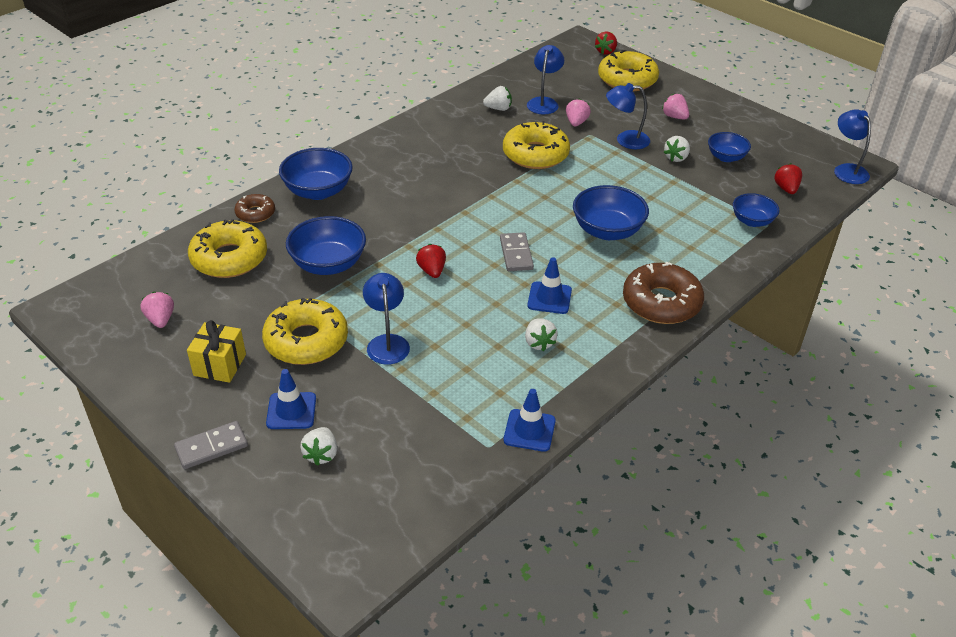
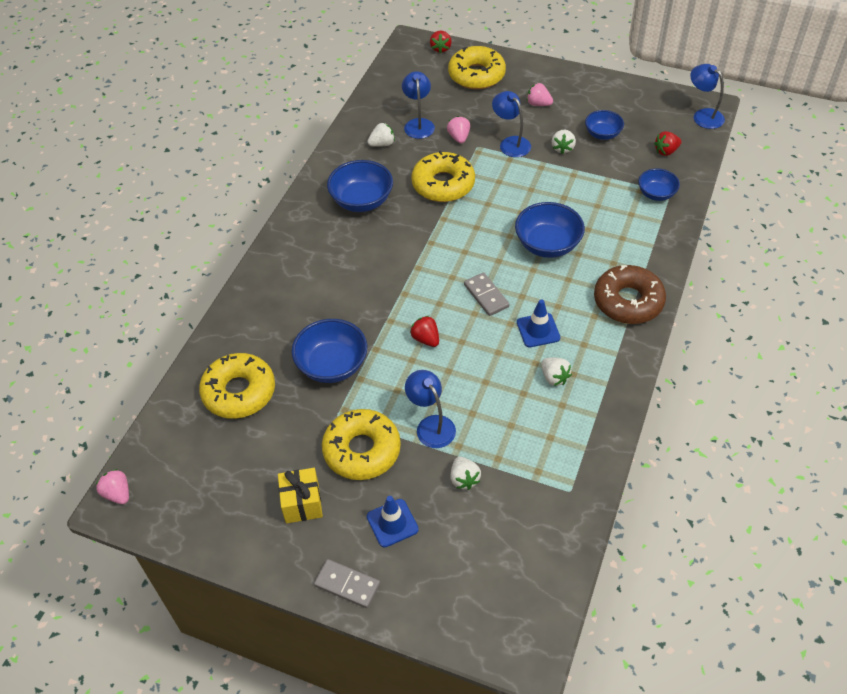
camera: 20 degrees left, 10 degrees up
pink strawberry [140,292,174,328] -> pink strawberry moved to [96,469,129,504]
grey domino [174,421,248,469] -> grey domino turned 75 degrees clockwise [314,559,380,608]
brown donut [234,194,275,223] -> none
blue bowl [279,148,353,200] -> blue bowl moved to [327,160,393,212]
white strawberry [300,427,337,466] -> white strawberry moved to [450,457,481,490]
blue traffic cone [503,389,556,452] -> none
blue lamp [606,83,650,149] -> blue lamp turned 75 degrees clockwise [492,91,531,157]
red strawberry [774,163,802,194] -> red strawberry turned 90 degrees counterclockwise [654,131,682,156]

